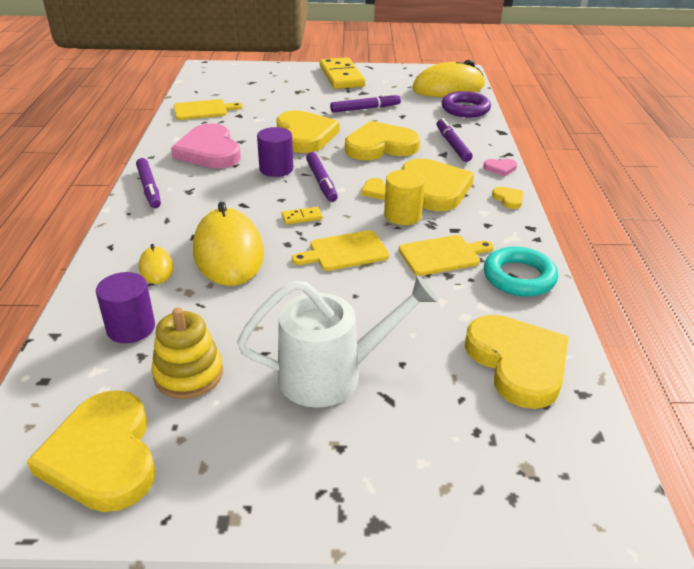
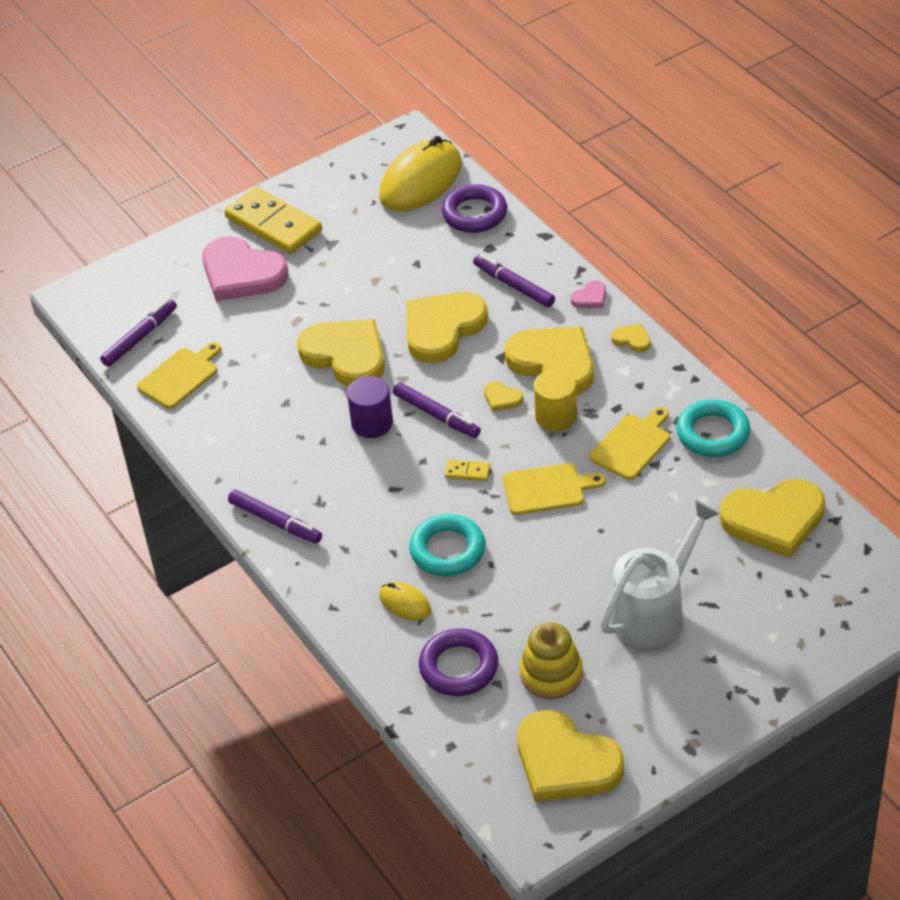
camera: 30 degrees left, 10 degrees up
purple cylinder [96,272,155,343] -> purple ring [419,628,498,696]
pink heart [171,123,241,168] -> pink heart moved to [202,236,288,301]
yellow mouse [193,202,264,286] -> turquoise ring [409,514,485,576]
yellow domino [282,207,323,225] -> yellow domino turned 60 degrees clockwise [445,460,490,481]
yellow cutting board [292,230,389,271] -> yellow cutting board turned 135 degrees counterclockwise [503,463,606,515]
purple marker [330,93,401,113] -> purple marker moved to [100,299,177,367]
yellow heart [465,315,569,409] -> yellow heart turned 135 degrees clockwise [720,479,825,558]

